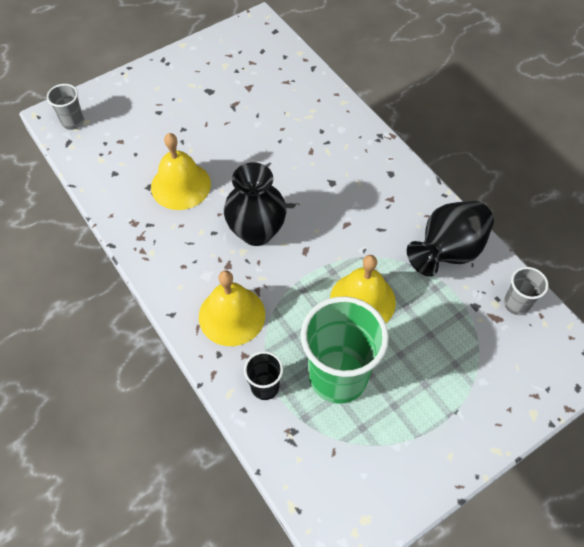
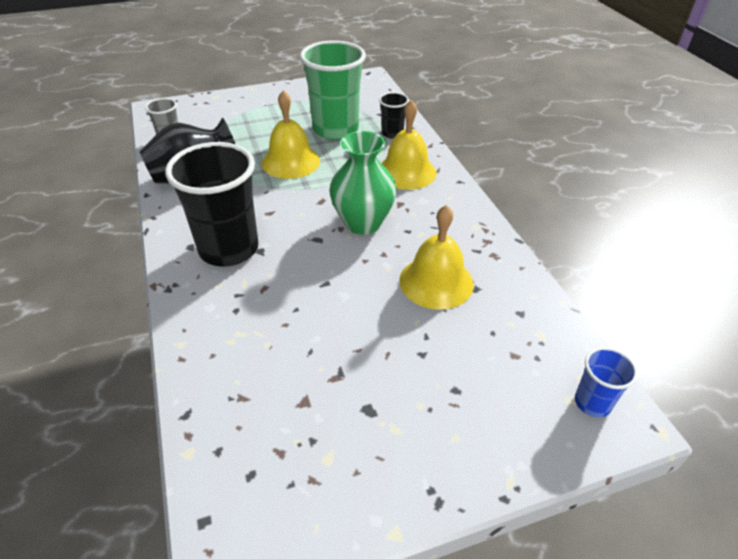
camera: 165 degrees left, 15 degrees down
grey cup [47,84,84,130] -> blue cup [575,347,638,418]
black vase [224,162,286,246] -> green vase [329,131,397,235]
none -> black cup [165,142,258,267]

